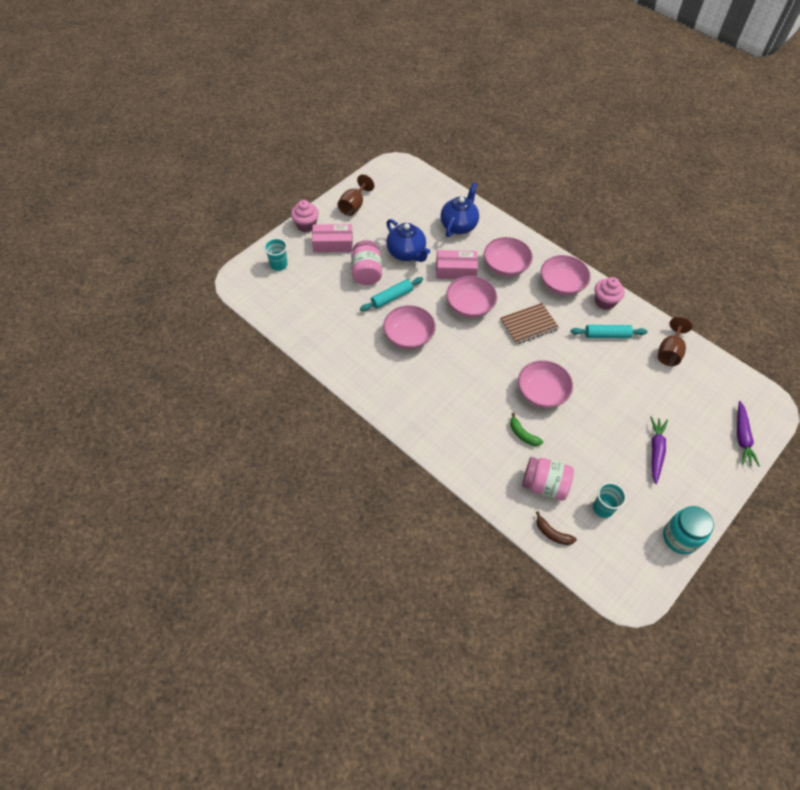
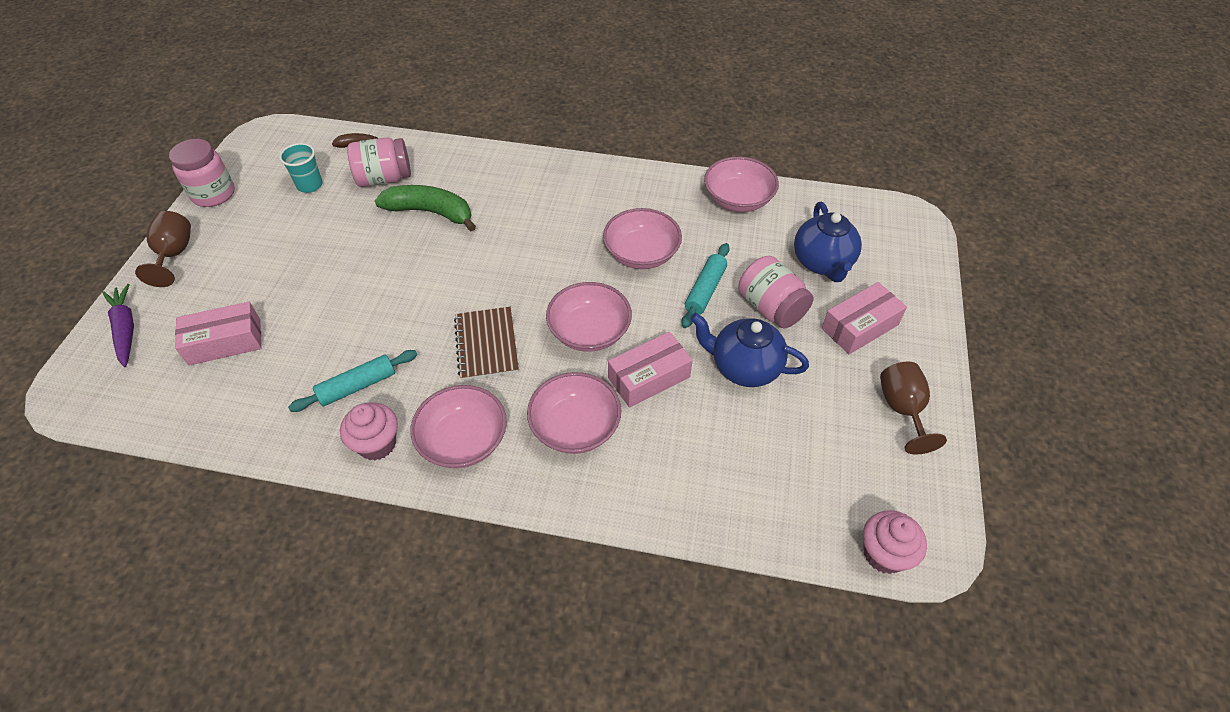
camera: 150 degrees right, 5 degrees down
turquoise cup [264,238,288,271] -> none
pink cupcake [291,200,319,232] -> pink cupcake moved to [863,510,927,574]
blue teapot [440,183,479,237] -> blue teapot moved to [794,202,862,282]
brown notebook [500,303,559,345] -> brown notebook turned 45 degrees counterclockwise [454,307,519,380]
green banana [510,413,543,446] -> green banana [375,185,476,231], size x1.90
pink bowl [518,360,573,408] -> pink bowl moved to [704,157,779,212]
purple carrot [650,417,668,484] -> none
brown goblet [658,317,692,366] -> brown goblet moved to [135,211,191,287]
turquoise jar [663,506,714,554] -> pink jar [169,139,235,207]
none -> pink box [175,302,262,366]

